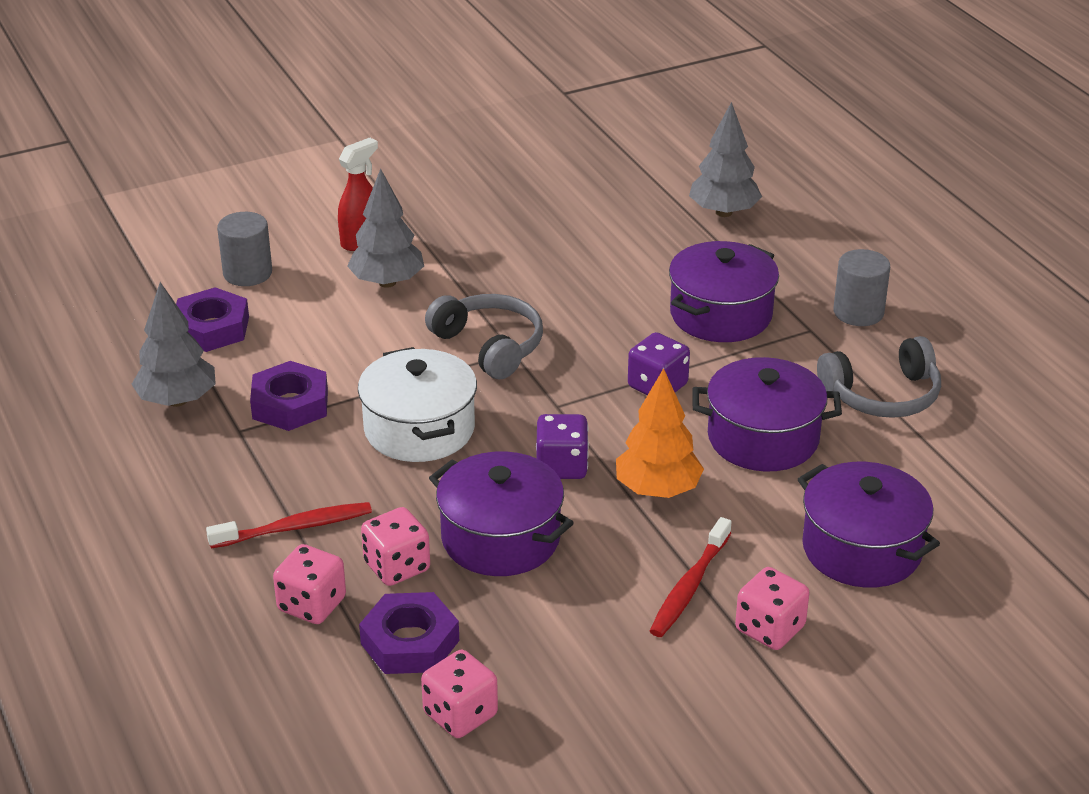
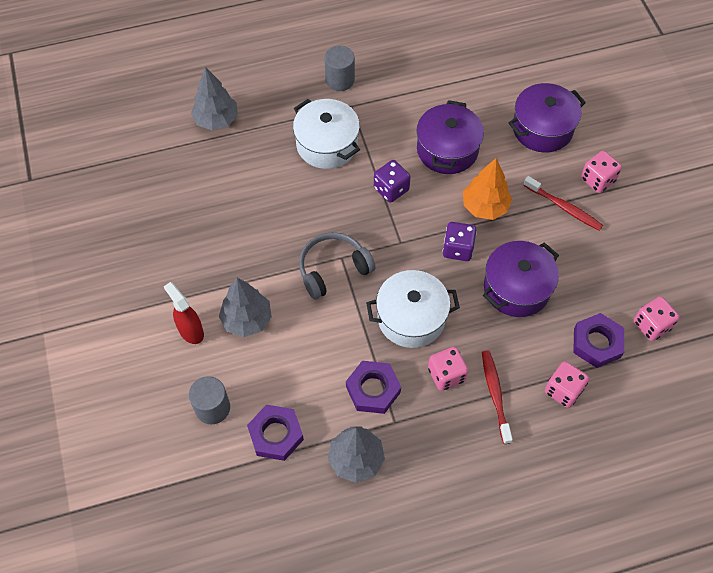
camera: 80 degrees left, 25 degrees up
pink dice [361,507,430,586] -> pink dice moved to [428,347,468,391]
purple pot [669,241,779,342] -> white pot [293,99,360,169]
grey headphones [817,336,941,418] -> none

